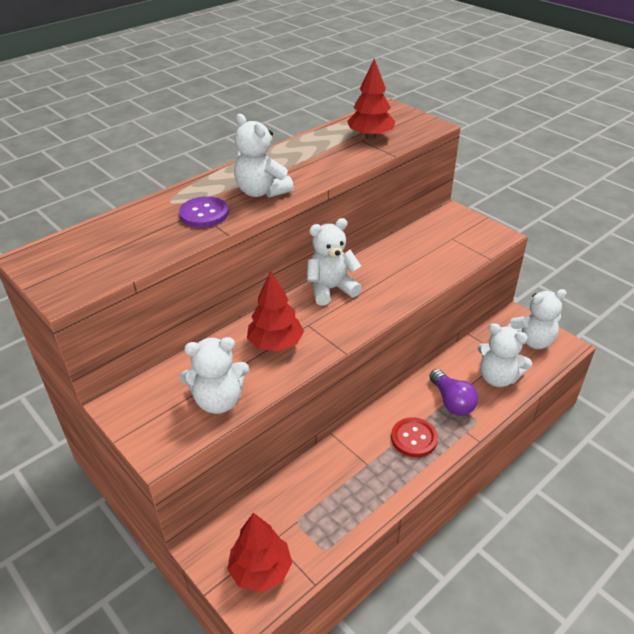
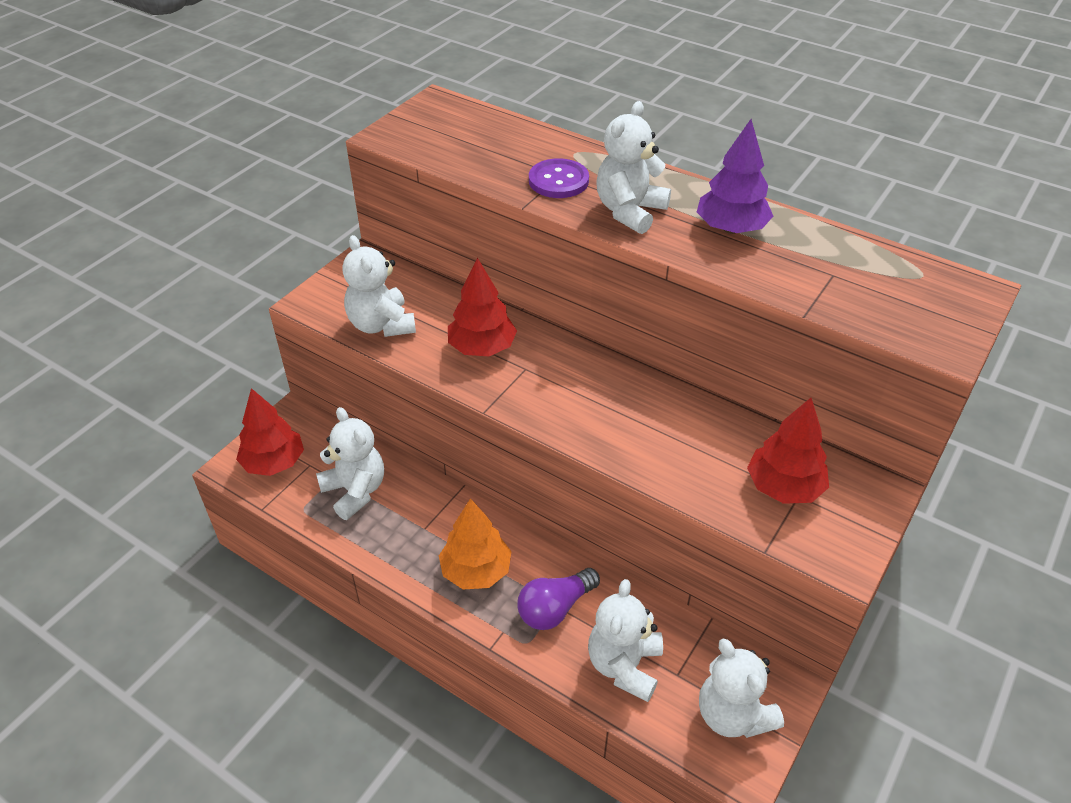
camera: 75 degrees right, 5 degrees up
white teddy bear [307,218,362,306] -> white teddy bear moved to [316,407,384,520]
red tree [347,59,395,139] -> red tree moved to [747,398,829,504]
red button [391,417,438,457] -> orange tree [439,498,512,589]
none -> purple tree [697,119,773,234]

